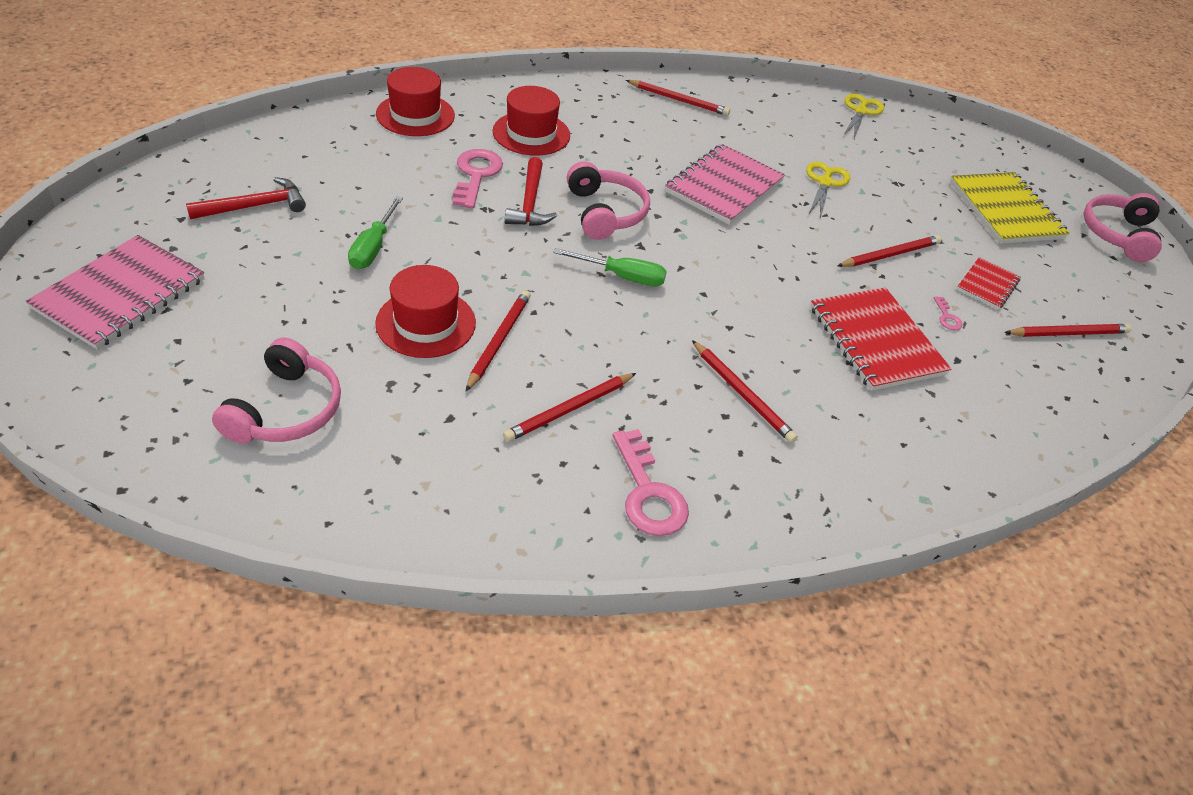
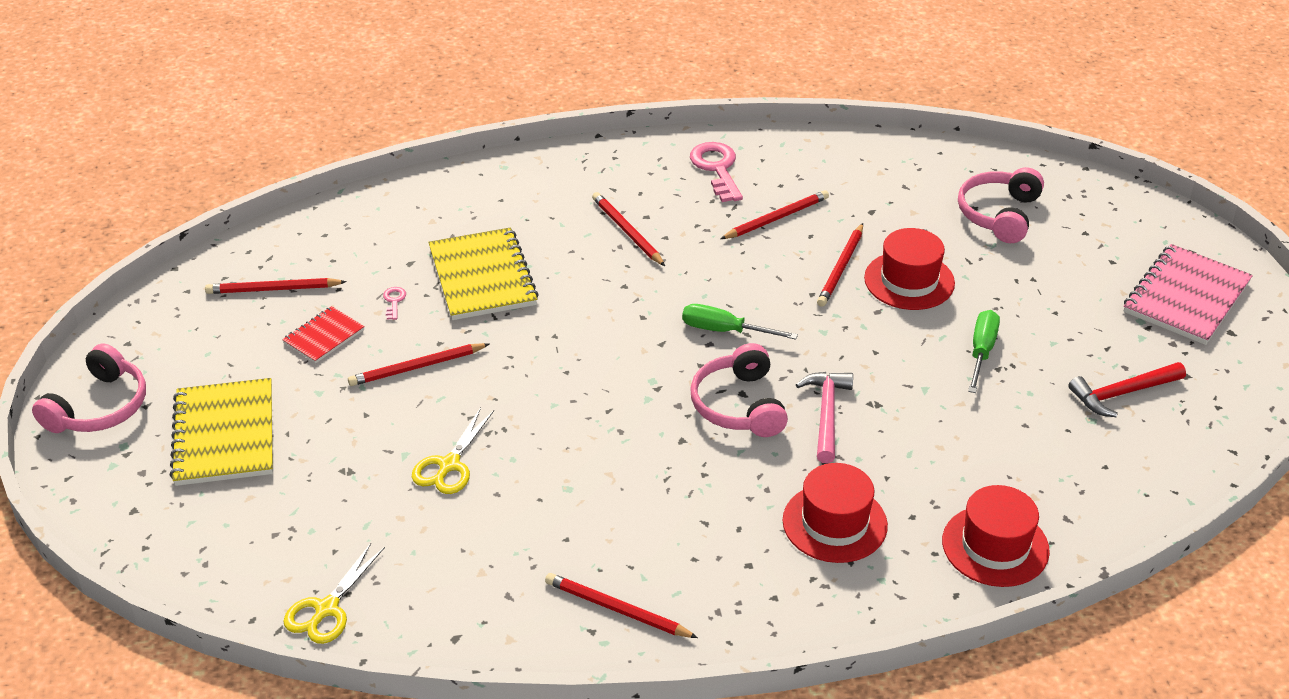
camera: 170 degrees left, 5 degrees down
pink key [453,149,503,209] -> none
red hammer [505,157,557,226] -> pink hammer [796,372,853,463]
pink notebook [665,144,785,225] -> none
red notebook [810,287,952,391] -> yellow notebook [428,227,539,320]

